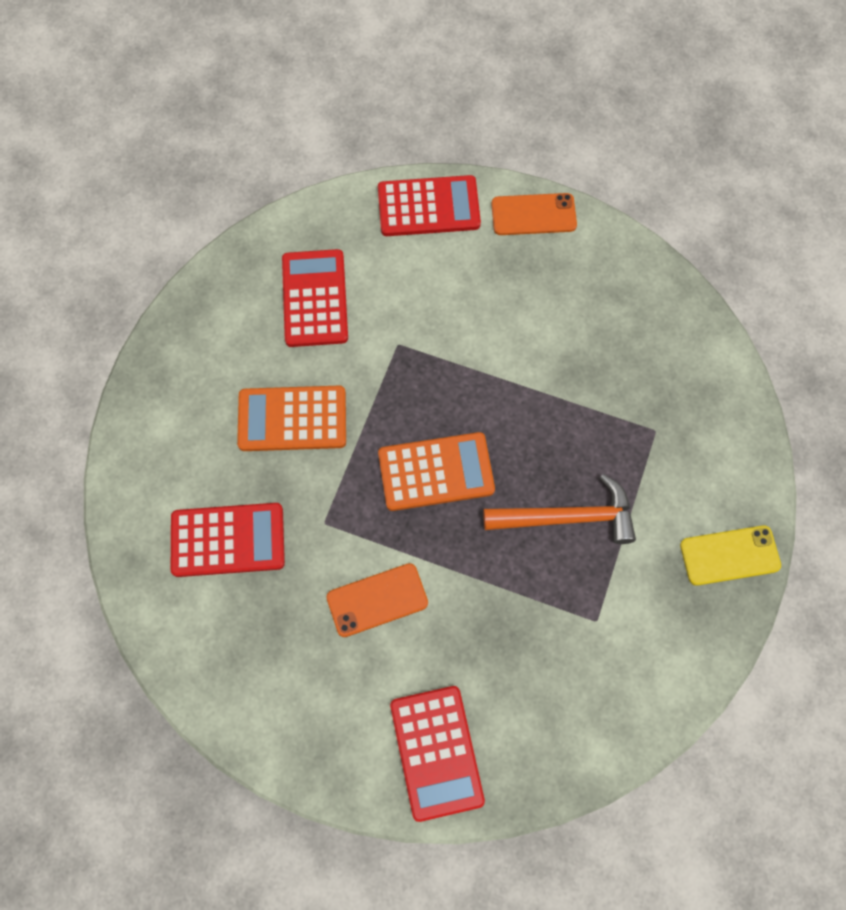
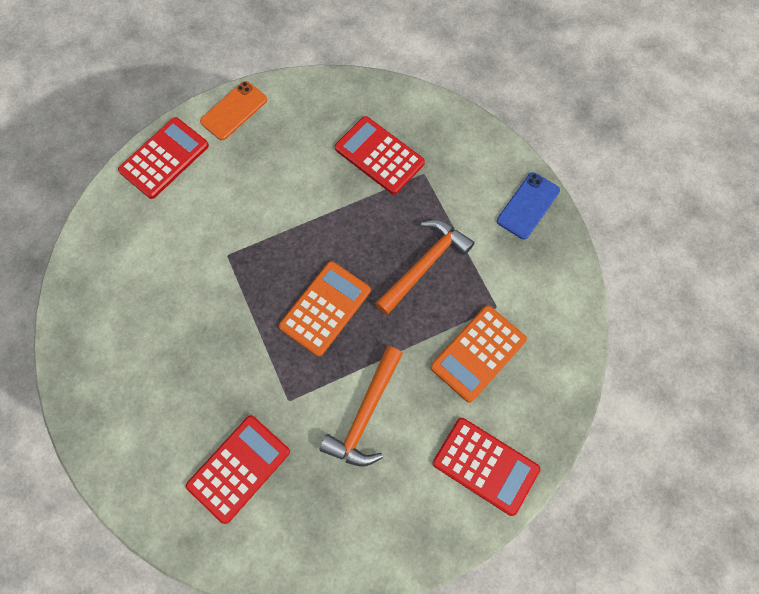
camera: 45 degrees left, 0 degrees up
orange calculator [237,386,346,451] -> orange calculator moved to [431,305,527,403]
red calculator [282,249,348,347] -> red calculator moved to [335,116,425,195]
orange phone [326,563,428,637] -> orange hammer [319,346,403,466]
yellow phone [680,525,781,586] -> blue phone [497,172,560,239]

